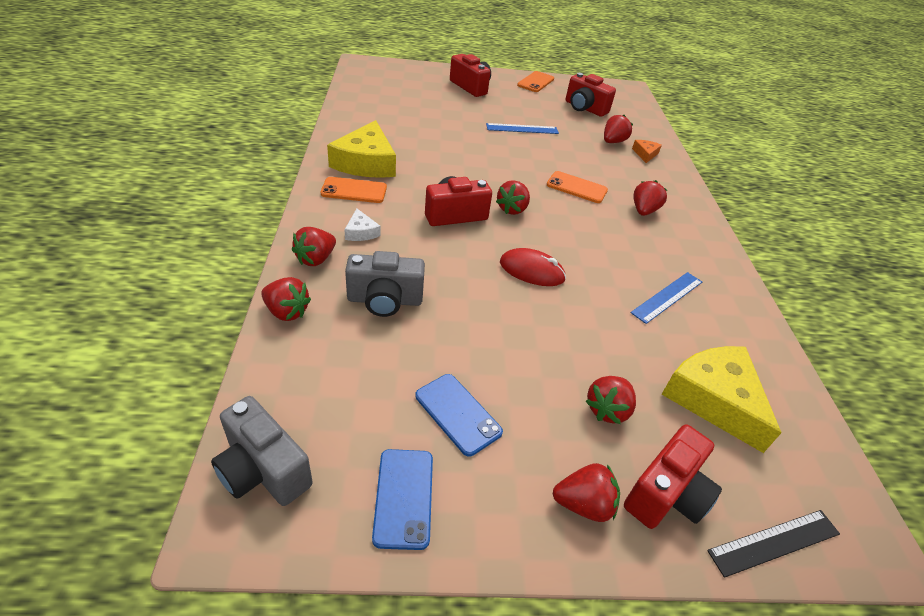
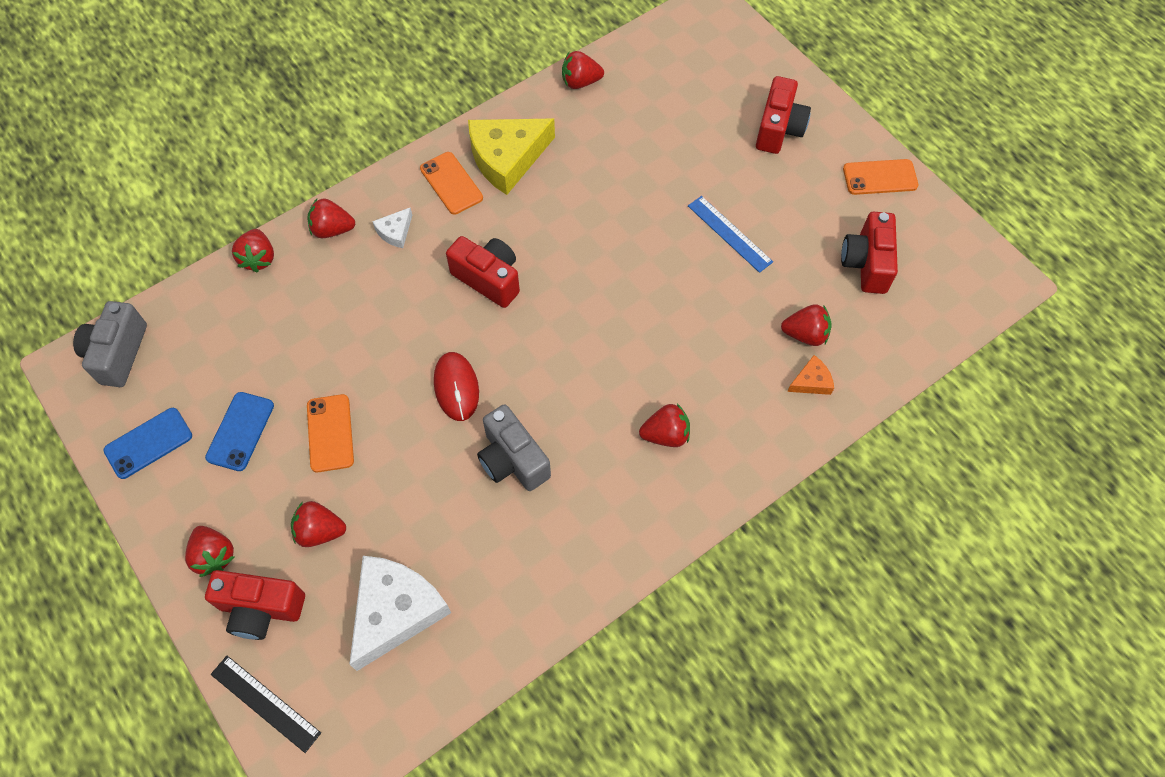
camera: 60 degrees right, 20 degrees up
grey camera [345,251,425,317] -> grey camera moved to [477,404,551,491]
red strawberry [496,180,530,215] -> red strawberry moved to [562,51,604,89]
orange phone [547,171,608,203] -> orange phone moved to [307,394,354,472]
blue ruler [631,272,702,324] -> none
yellow cheese [662,346,782,453] -> white cheese [350,556,451,671]

